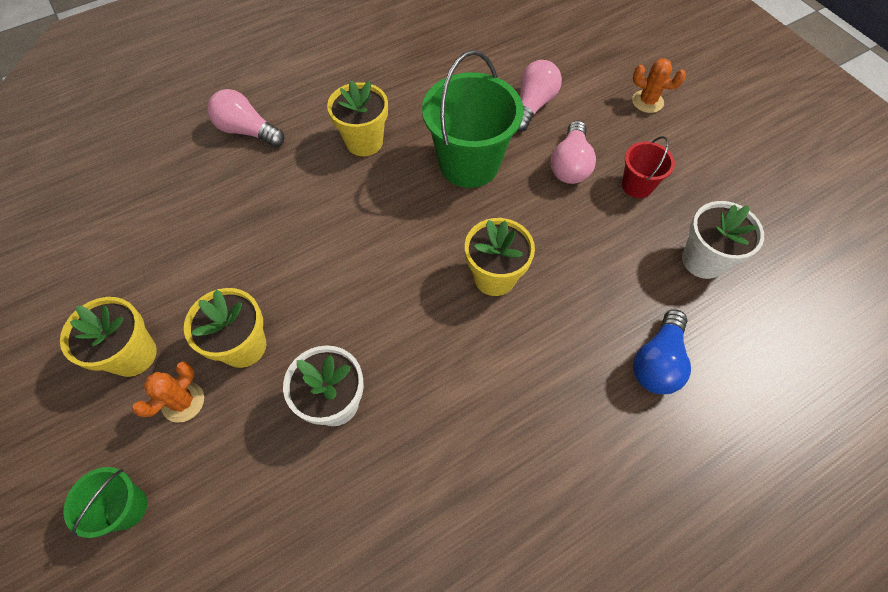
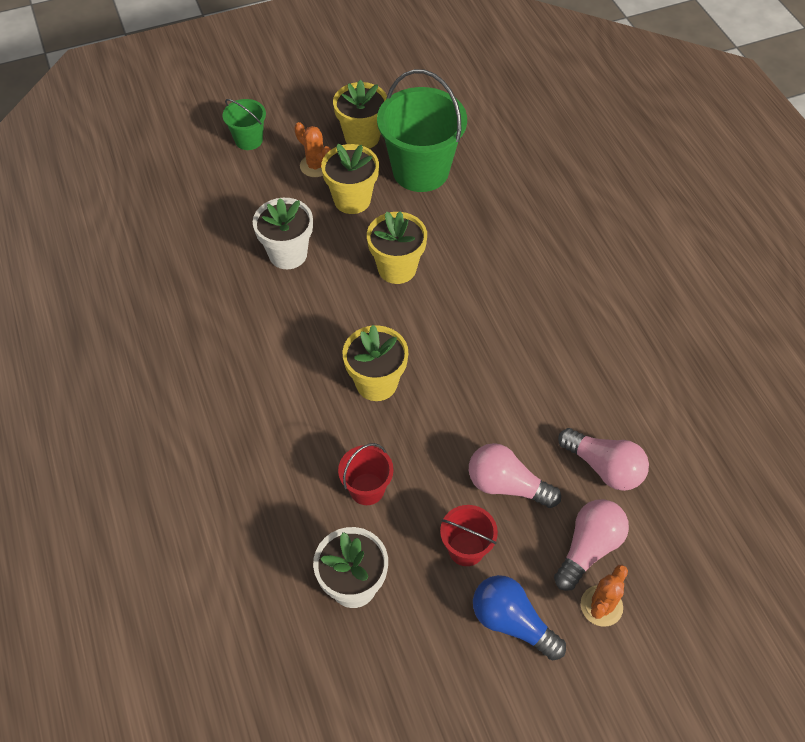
camera: 100 degrees right, 5 degrees down
pink light bulb [207,89,285,147] -> pink light bulb moved to [554,499,629,591]
yellow flower pot [327,80,388,156] -> yellow flower pot moved to [367,211,427,284]
green bucket [422,50,523,188] -> green bucket moved to [377,69,467,192]
blue light bulb [633,309,691,394] -> blue light bulb moved to [473,575,566,660]
none -> red bucket [338,443,394,505]

